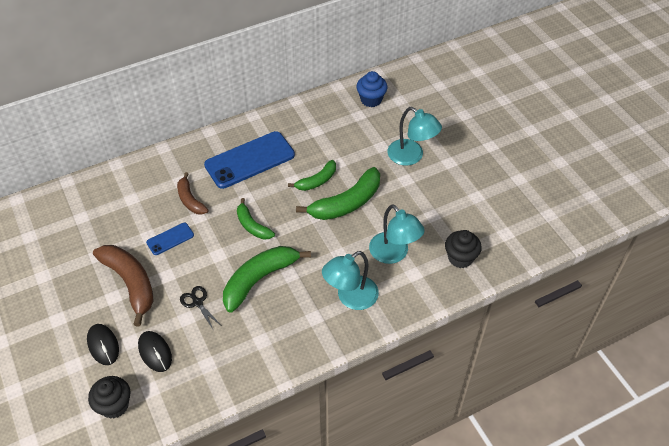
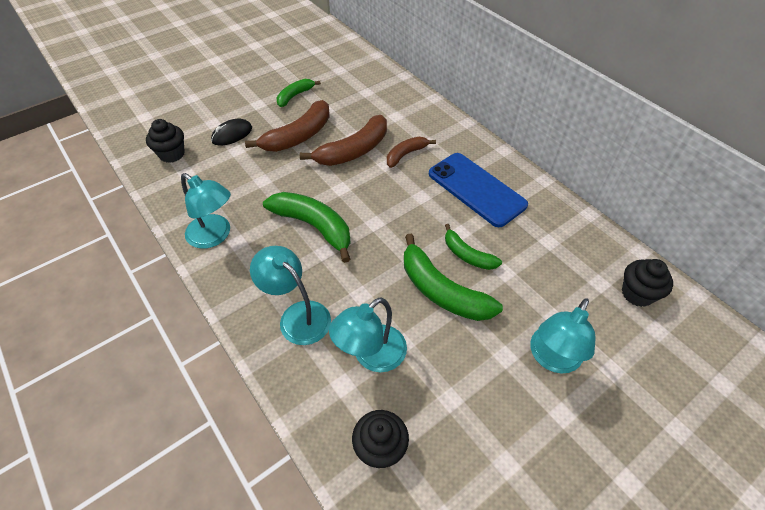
camera: 80 degrees right, 0 degrees up
black mouse [138,331,172,372] -> none
blue phone [146,223,194,255] -> brown banana [300,115,387,166]
black scissors [180,286,222,331] -> none
green banana [237,198,275,239] -> green banana moved to [277,79,321,107]
blue cupcake [356,71,387,107] -> black cupcake [622,259,673,307]
none -> turquoise lamp [181,173,231,249]

